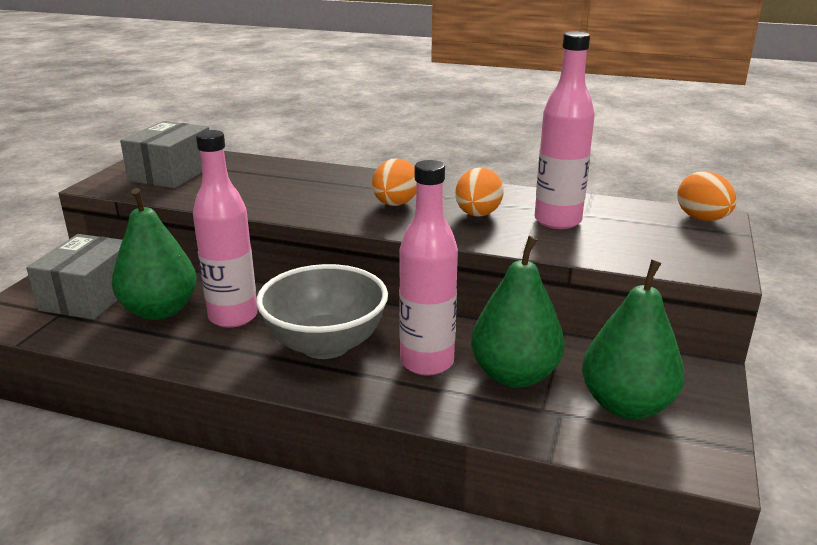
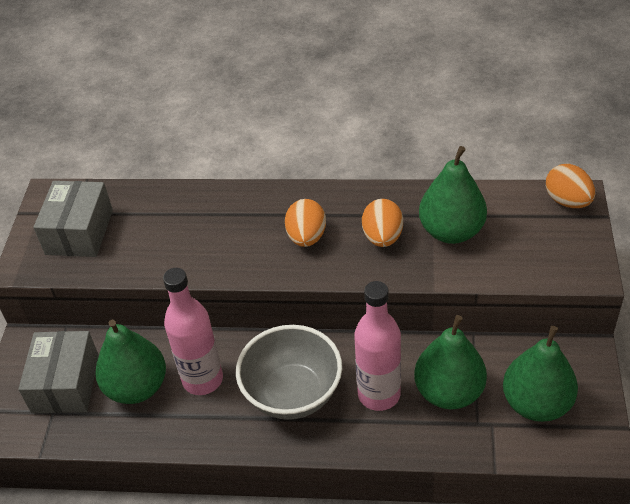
camera: 10 degrees left, 20 degrees up
pink bottle [535,32,595,229] -> green pear [419,146,487,244]

